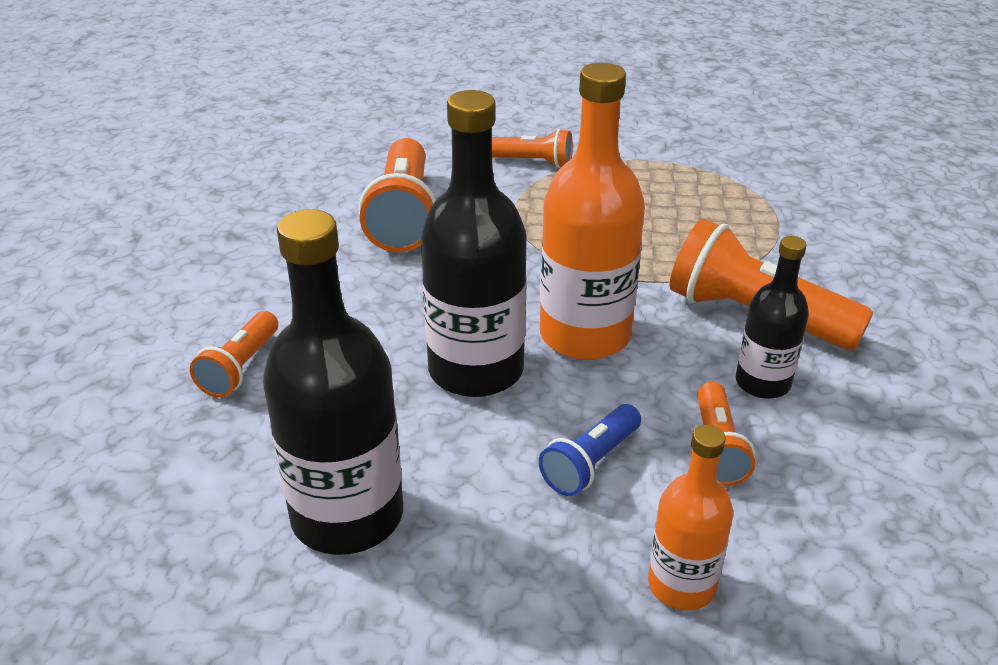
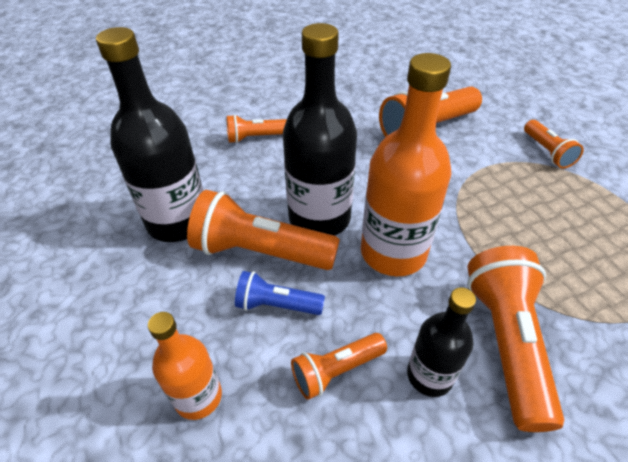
camera: 60 degrees right, 10 degrees up
none -> orange flashlight [187,190,340,270]

